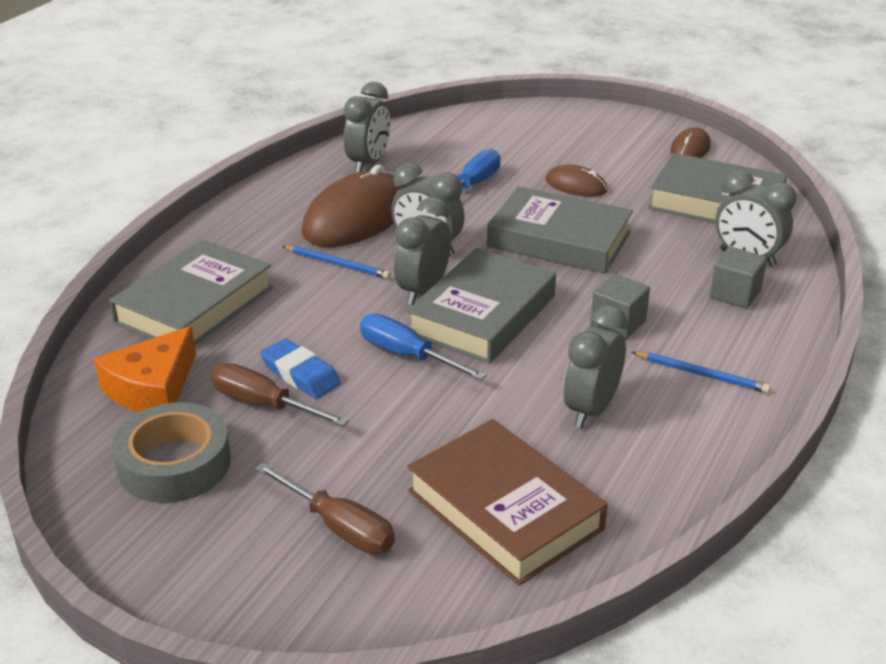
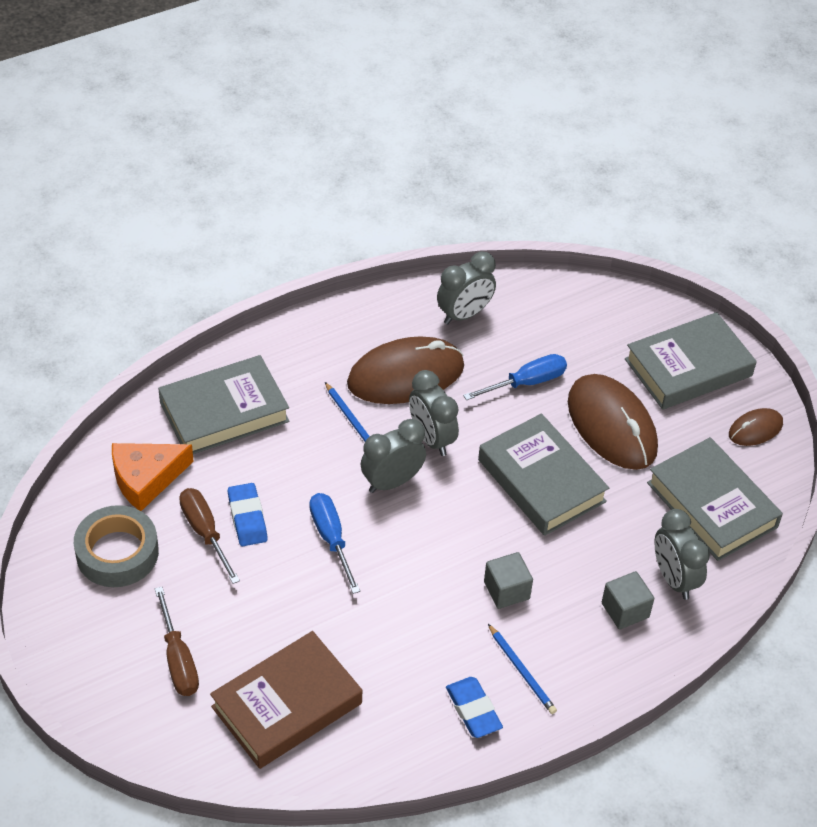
camera: 30 degrees right, 15 degrees up
grey book [407,248,556,364] -> grey book moved to [625,312,757,410]
brown book [407,419,608,586] -> brown book turned 60 degrees clockwise [210,631,362,769]
brown mouse [545,165,608,197] -> brown mouse [568,374,658,470], size x1.98
grey clock [563,305,628,428] -> none
none -> blue eraser [446,677,503,738]

